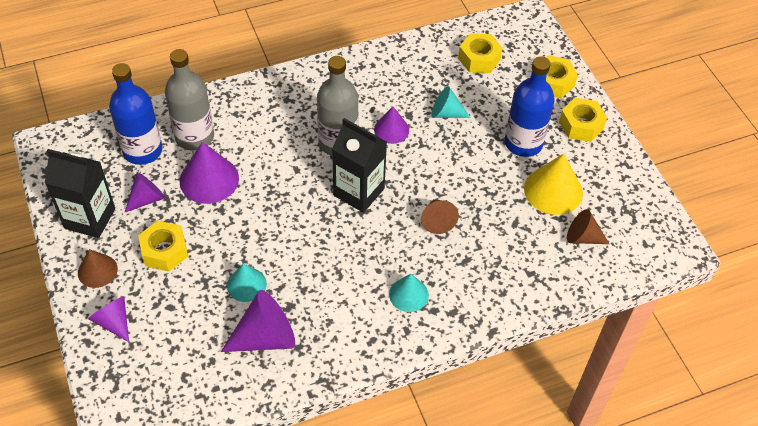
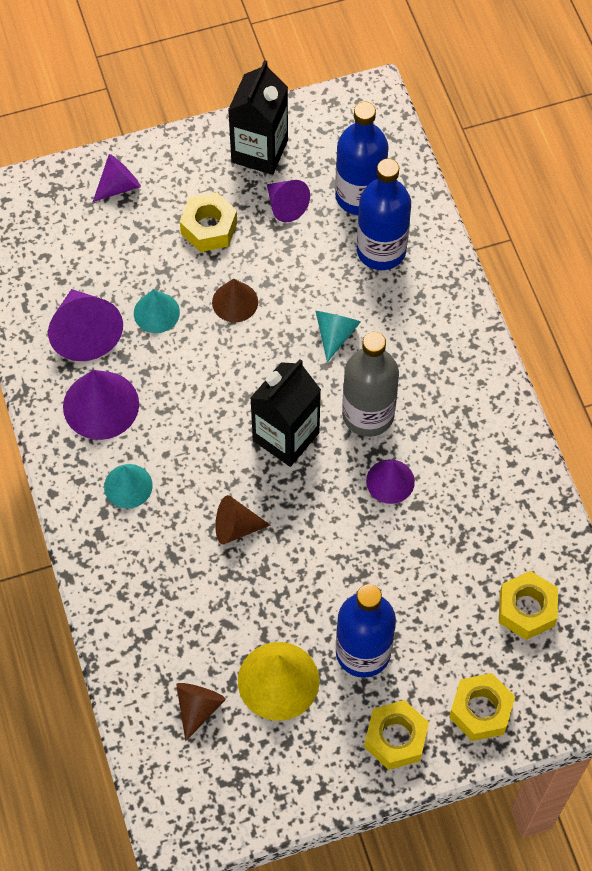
camera: 95 degrees right, 10 degrees up
brown cone [78,249,118,288] -> brown cone moved to [212,279,258,322]
grey bottle [165,49,214,150] -> blue bottle [357,159,411,270]
purple cone [179,142,239,204] -> purple cone moved to [63,370,139,440]
turquoise cone [431,86,471,118] -> turquoise cone moved to [316,311,361,362]

